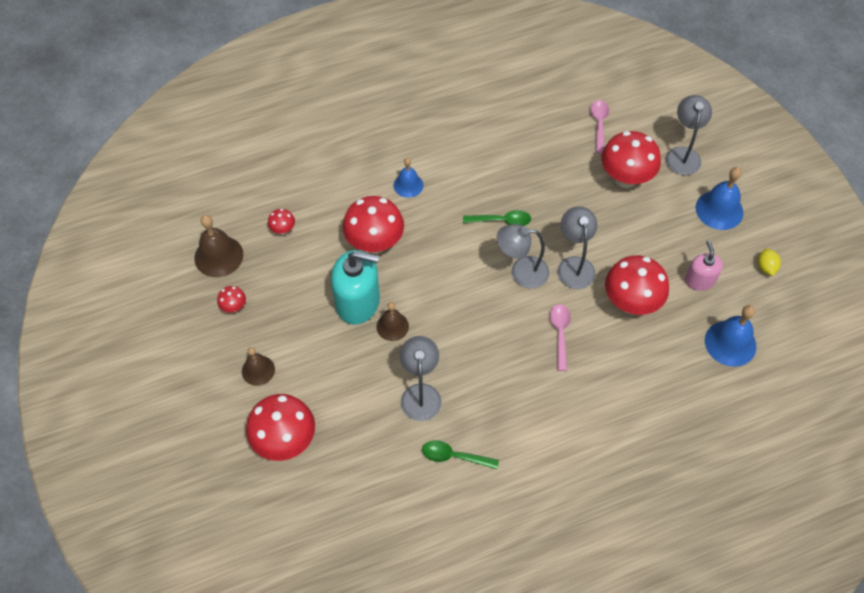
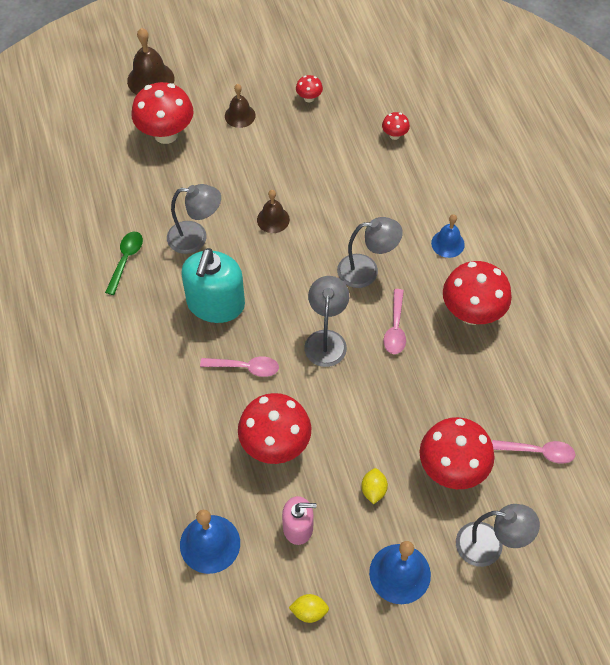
camera: 95 degrees right, 0 degrees up
brown bell [194,215,243,277] -> brown bell moved to [127,28,174,95]
turquoise soap dispenser [331,250,380,324] -> turquoise soap dispenser moved to [181,248,245,323]
red mushroom [343,196,404,254] -> red mushroom moved to [443,261,512,325]
green spoon [463,210,531,226] -> pink spoon [384,289,406,354]
grey lamp [557,206,597,289] -> grey lamp moved to [337,217,403,288]
none -> yellow lemon [361,468,388,504]

